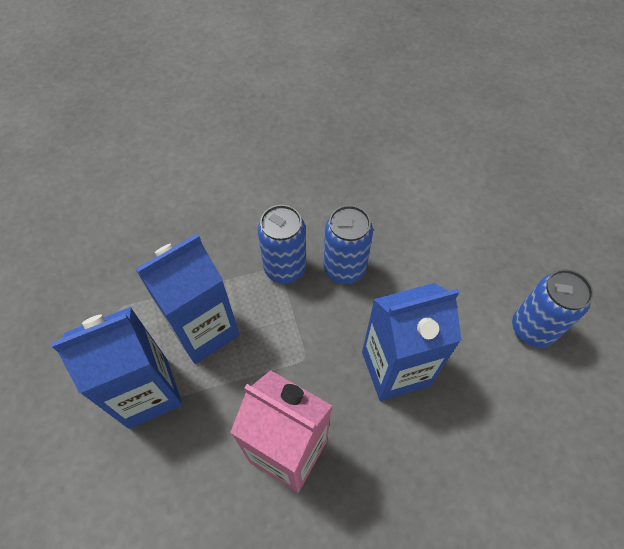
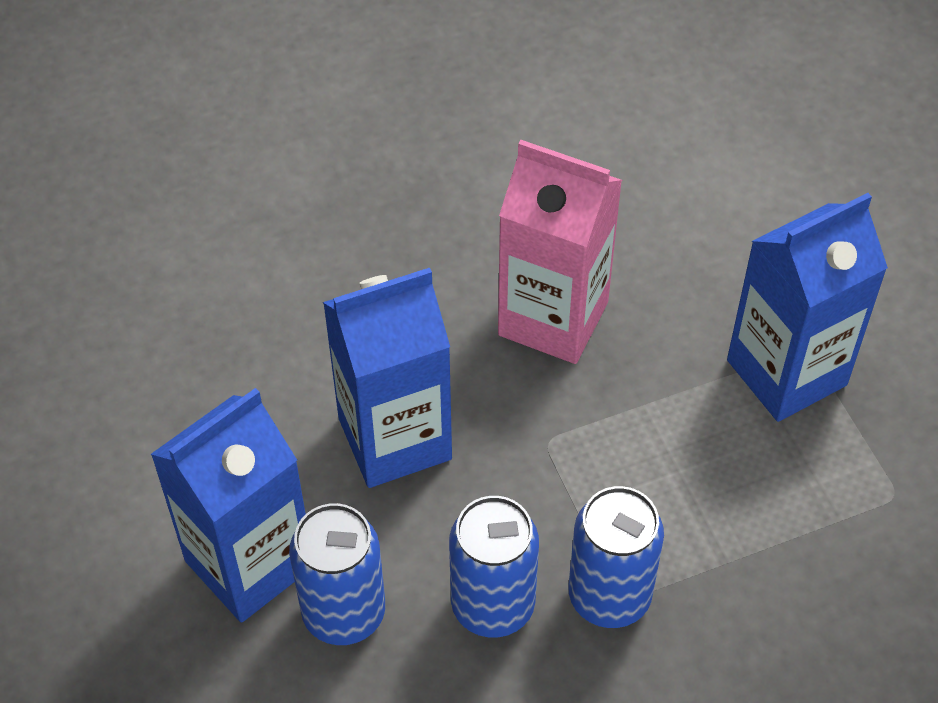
camera: 175 degrees right, 5 degrees down
blue carton [135,234,240,364] -> blue carton moved to [150,388,306,623]
blue can [512,269,593,347] -> blue can moved to [289,503,385,645]

